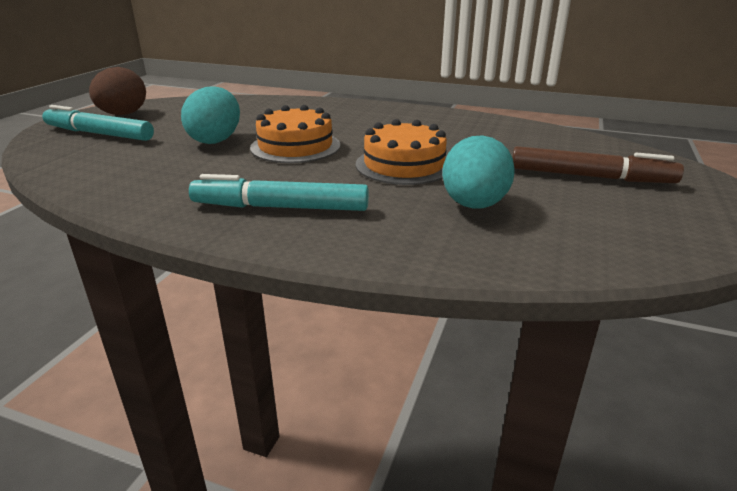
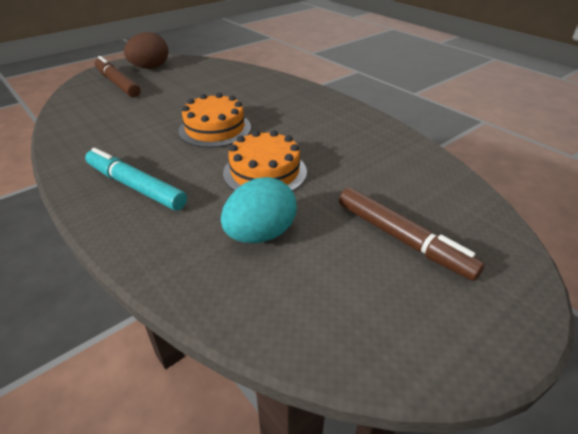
camera: 30 degrees right, 10 degrees up
turquoise marker [42,105,154,141] -> brown marker [95,56,141,97]
turquoise egg [181,86,240,144] -> none

